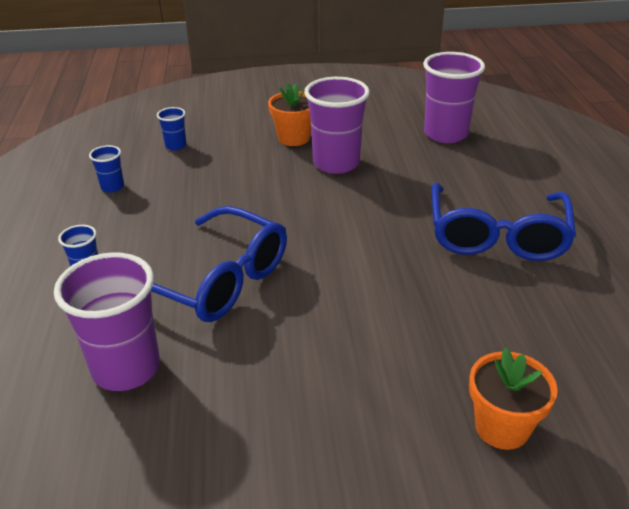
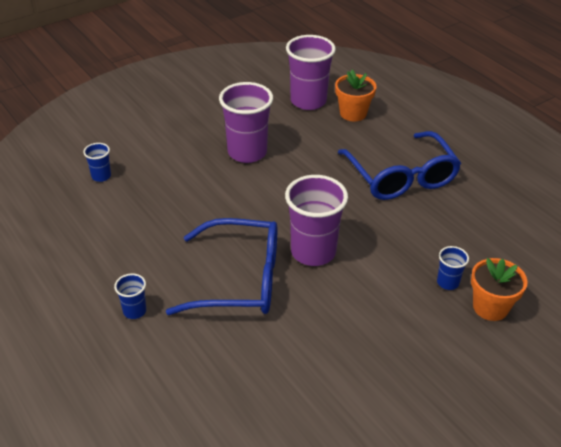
camera: 30 degrees left, 5 degrees up
purple cup [54,252,160,391] -> purple cup moved to [285,175,348,266]
blue cup [89,145,124,193] -> blue cup moved to [437,246,469,290]
orange flower pot [268,83,311,146] -> orange flower pot moved to [335,70,377,121]

